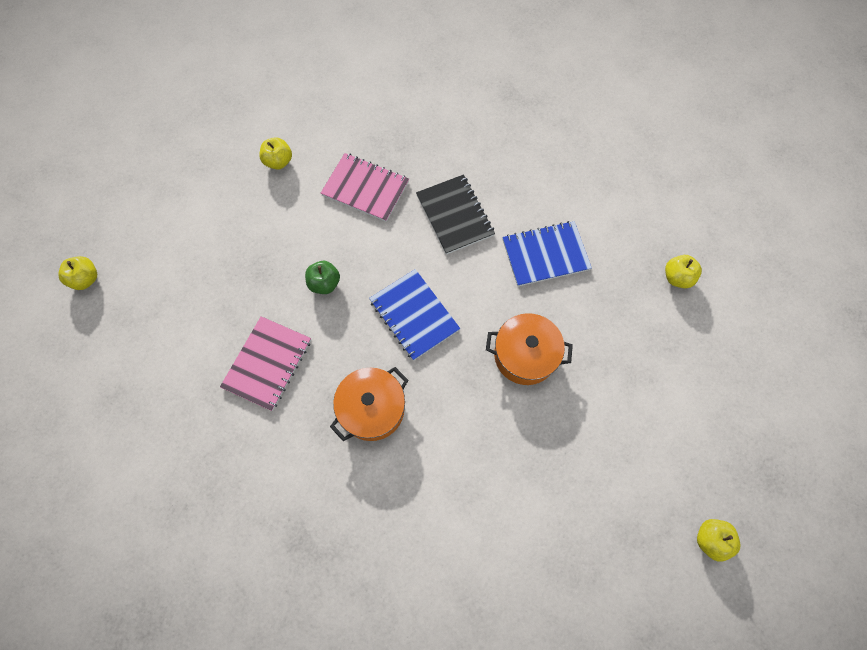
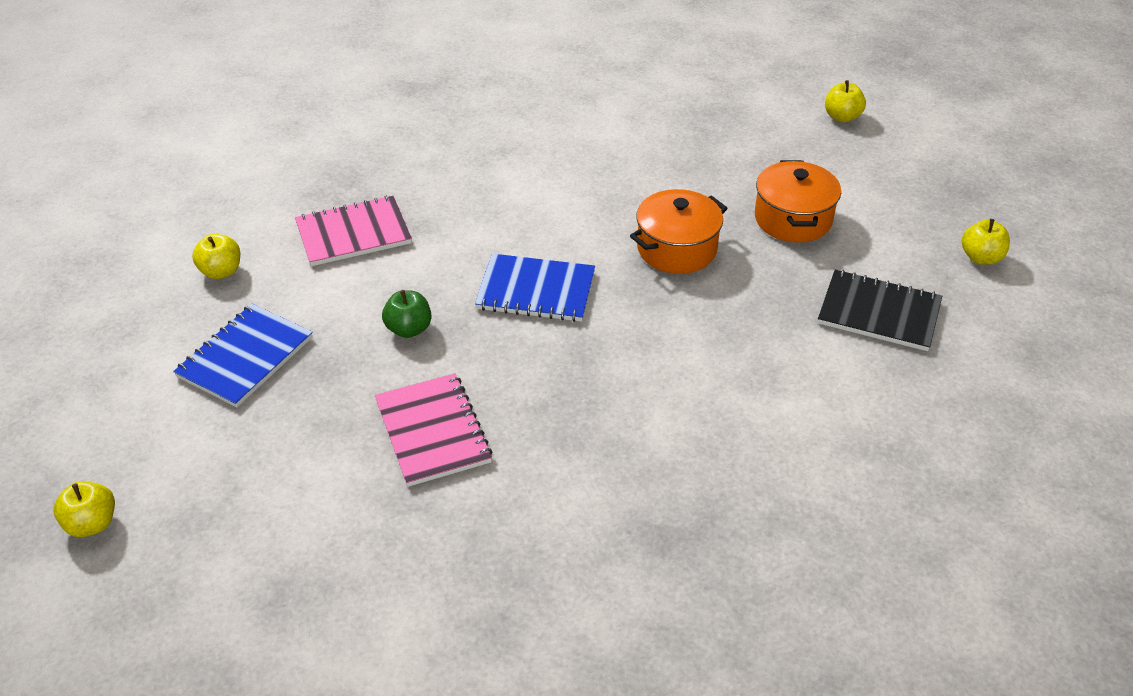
camera: 45 degrees left, 25 degrees down
orange pot [330,367,409,441] -> orange pot moved to [755,160,841,242]
black notebook [416,175,495,255] -> black notebook moved to [818,270,942,351]
blue notebook [502,221,592,286] -> blue notebook moved to [173,304,313,407]
yellow apple [665,255,702,288] -> yellow apple moved to [825,80,866,122]

